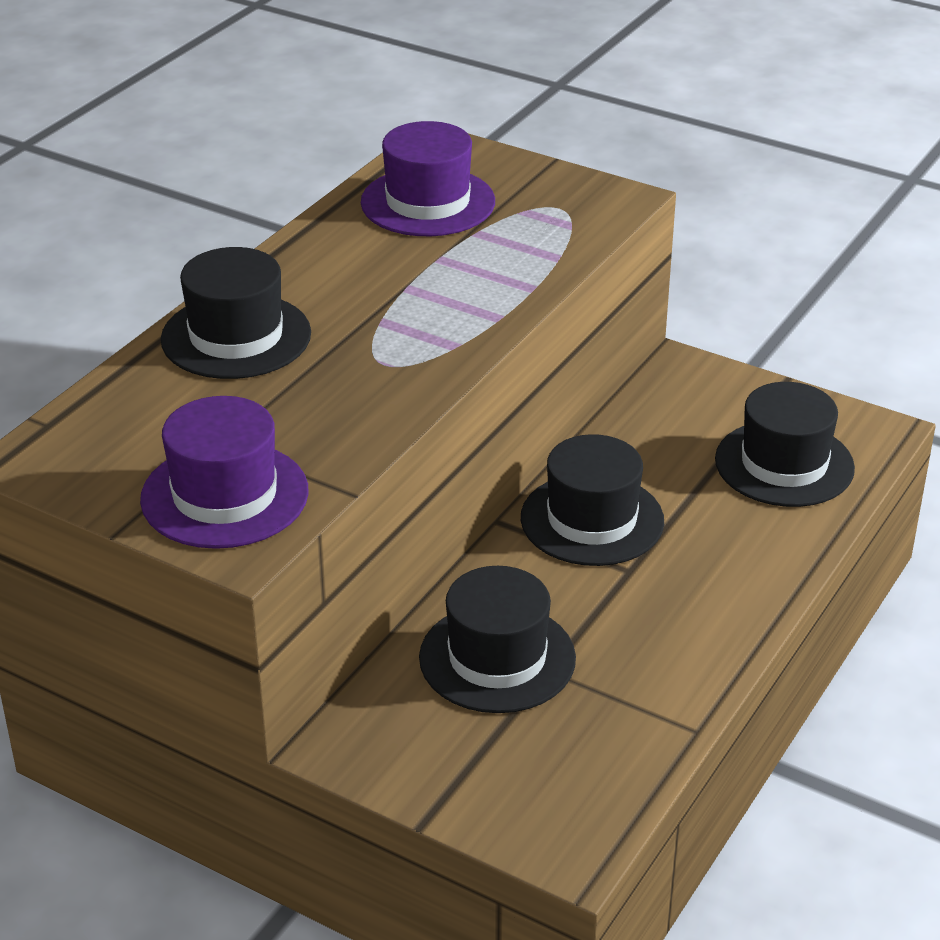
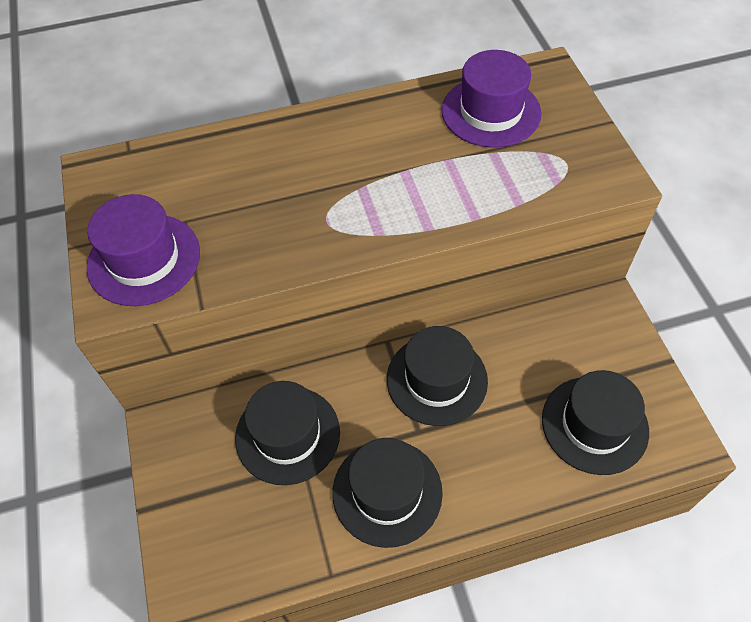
camera: 45 degrees right, 20 degrees up
black hat [161,247,311,379] -> black hat moved to [332,438,443,548]

